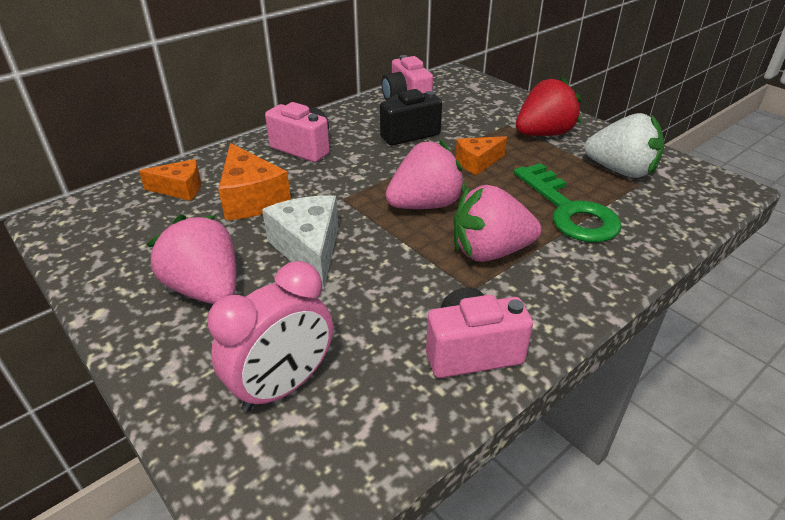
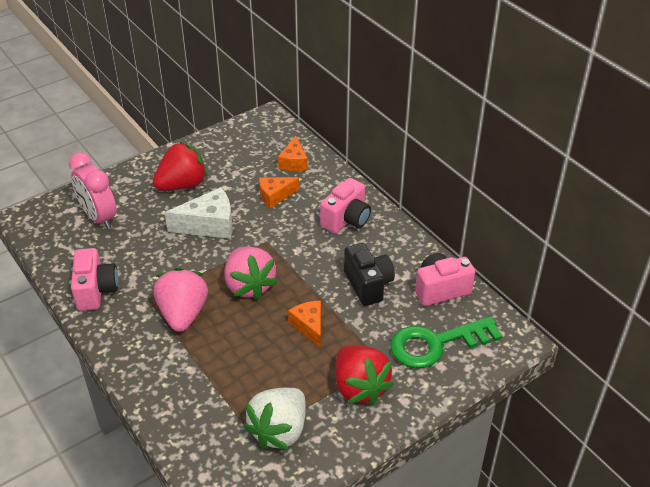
camera: 95 degrees right, 5 degrees up
pink strawberry [147,215,236,304] -> red strawberry [153,142,208,190]
orange cheese [218,143,291,220] -> orange cheese [259,177,299,208], size x0.64
green key [514,163,621,242] -> green key moved to [390,316,503,368]

